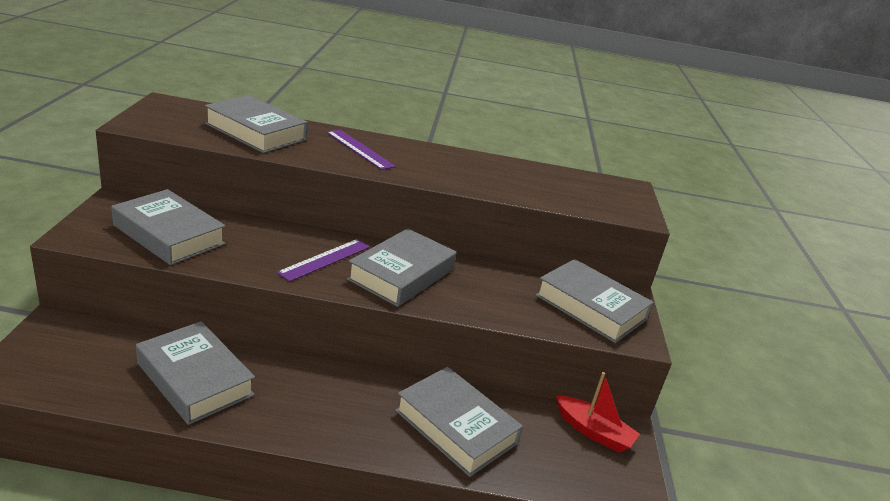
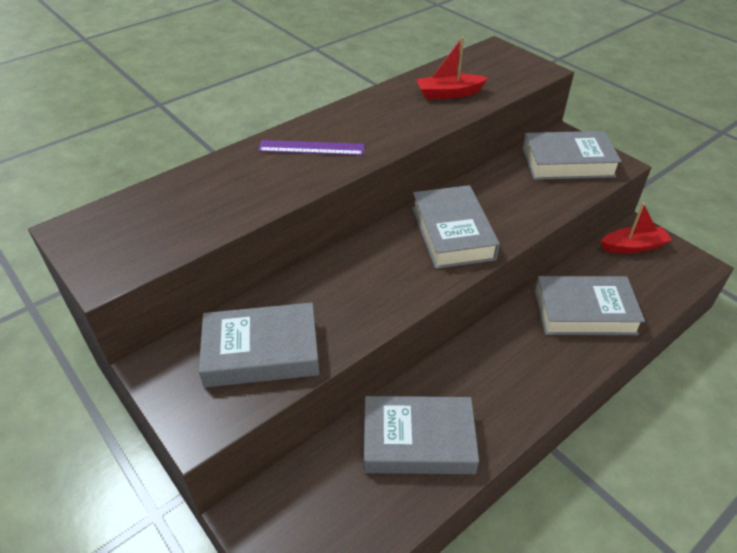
camera: 40 degrees left, 15 degrees up
grey book [205,95,307,153] -> none
purple ruler [277,239,370,282] -> none
none -> red boat [416,37,488,99]

